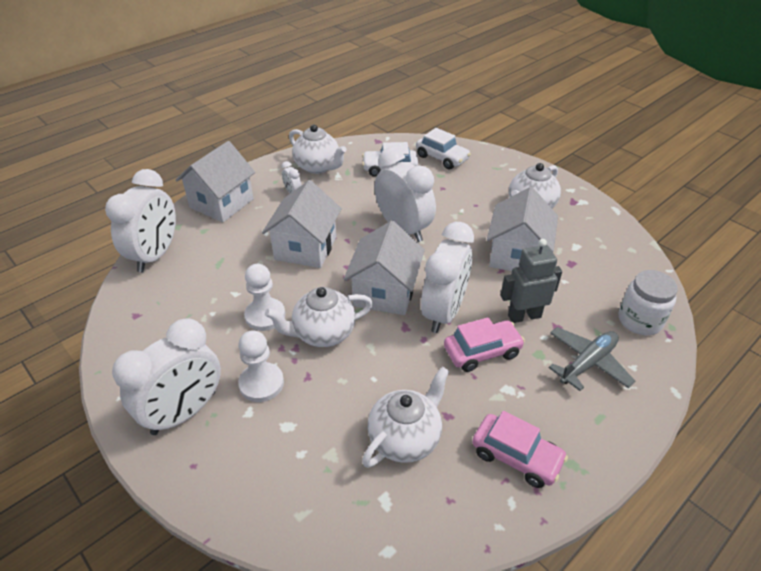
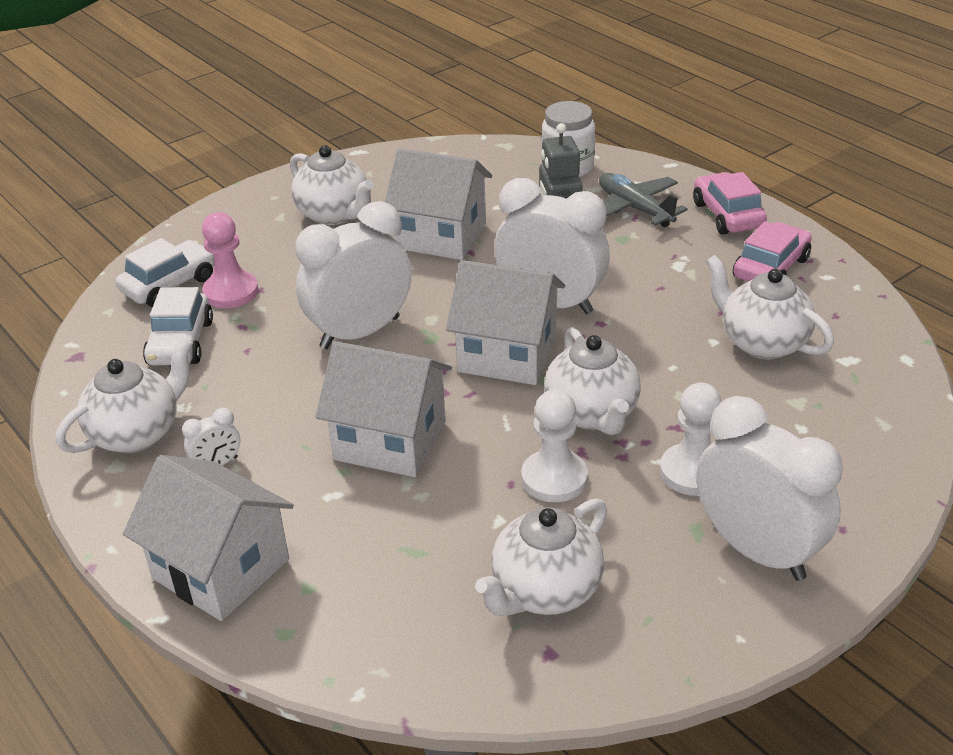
camera: 85 degrees left, 5 degrees down
white clock [105,169,176,272] -> none
pink car [444,317,525,372] -> pink car moved to [693,172,767,235]
none -> pink pawn [202,212,258,308]
none -> white teapot [475,498,607,616]

